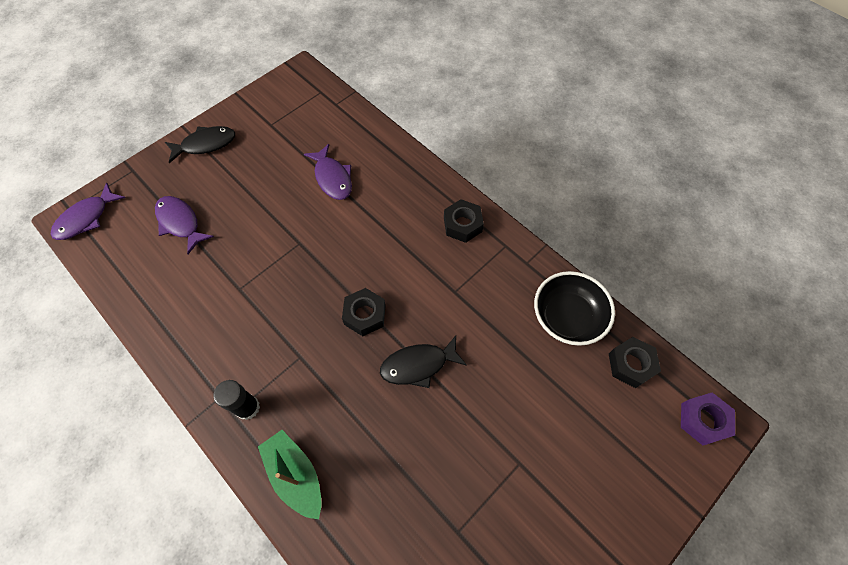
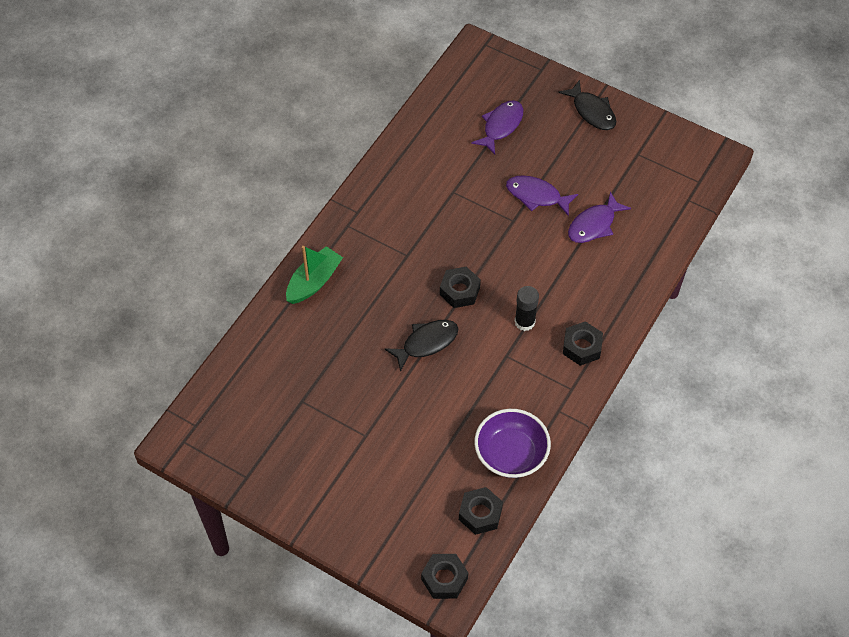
camera: 75 degrees right, 5 degrees down
purple fish [51,182,125,240] -> purple fish moved to [506,175,578,216]
black glue stick [214,380,260,420] -> black glue stick moved to [515,286,539,331]
black fish [380,336,467,388] -> black fish turned 90 degrees clockwise [385,320,458,372]
black bowl [534,271,615,346] -> purple bowl [474,409,551,478]
purple nut [681,392,735,445] -> black nut [421,554,468,599]

